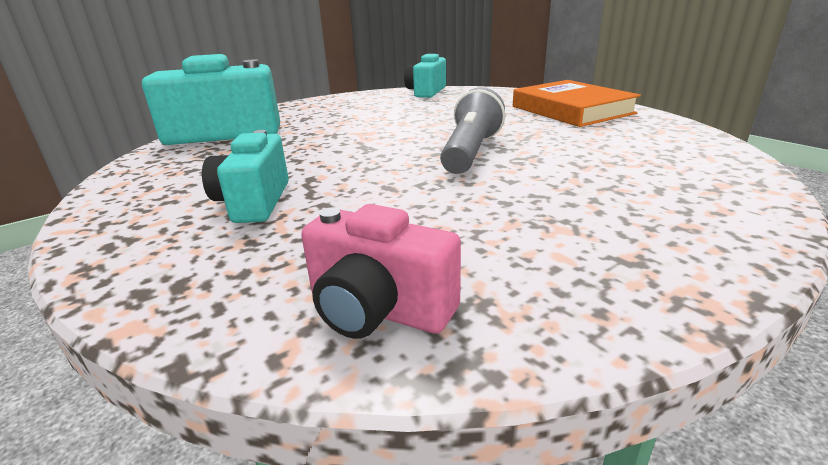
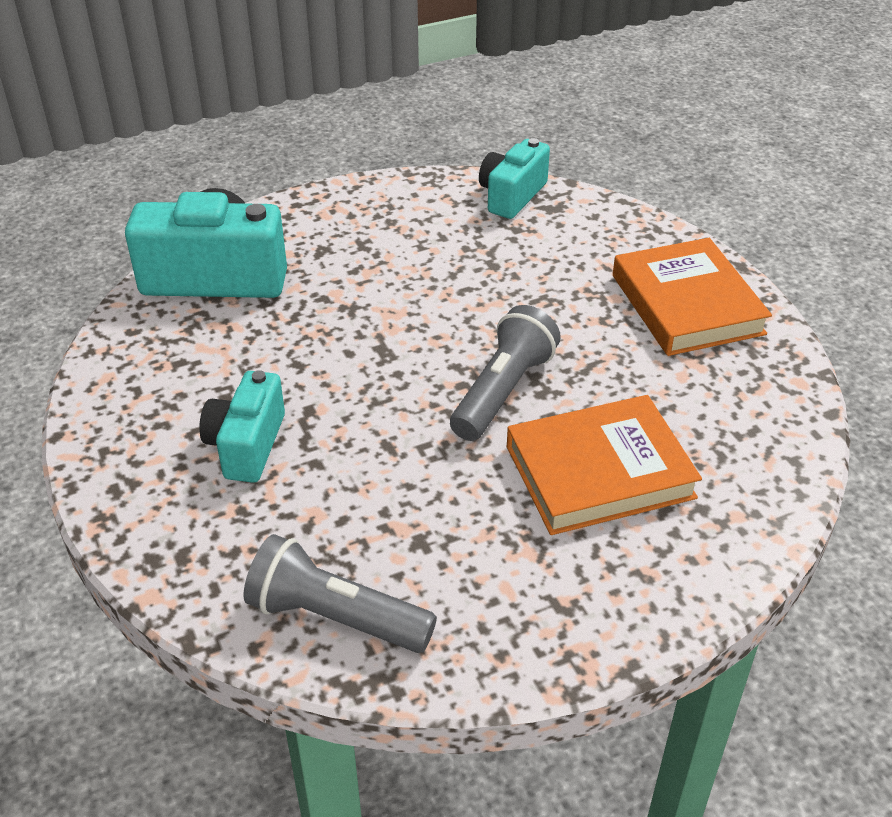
camera: 10 degrees right, 15 degrees up
pink camera [301,204,461,339] -> grey flashlight [244,534,437,653]
none -> orange book [507,395,702,535]

